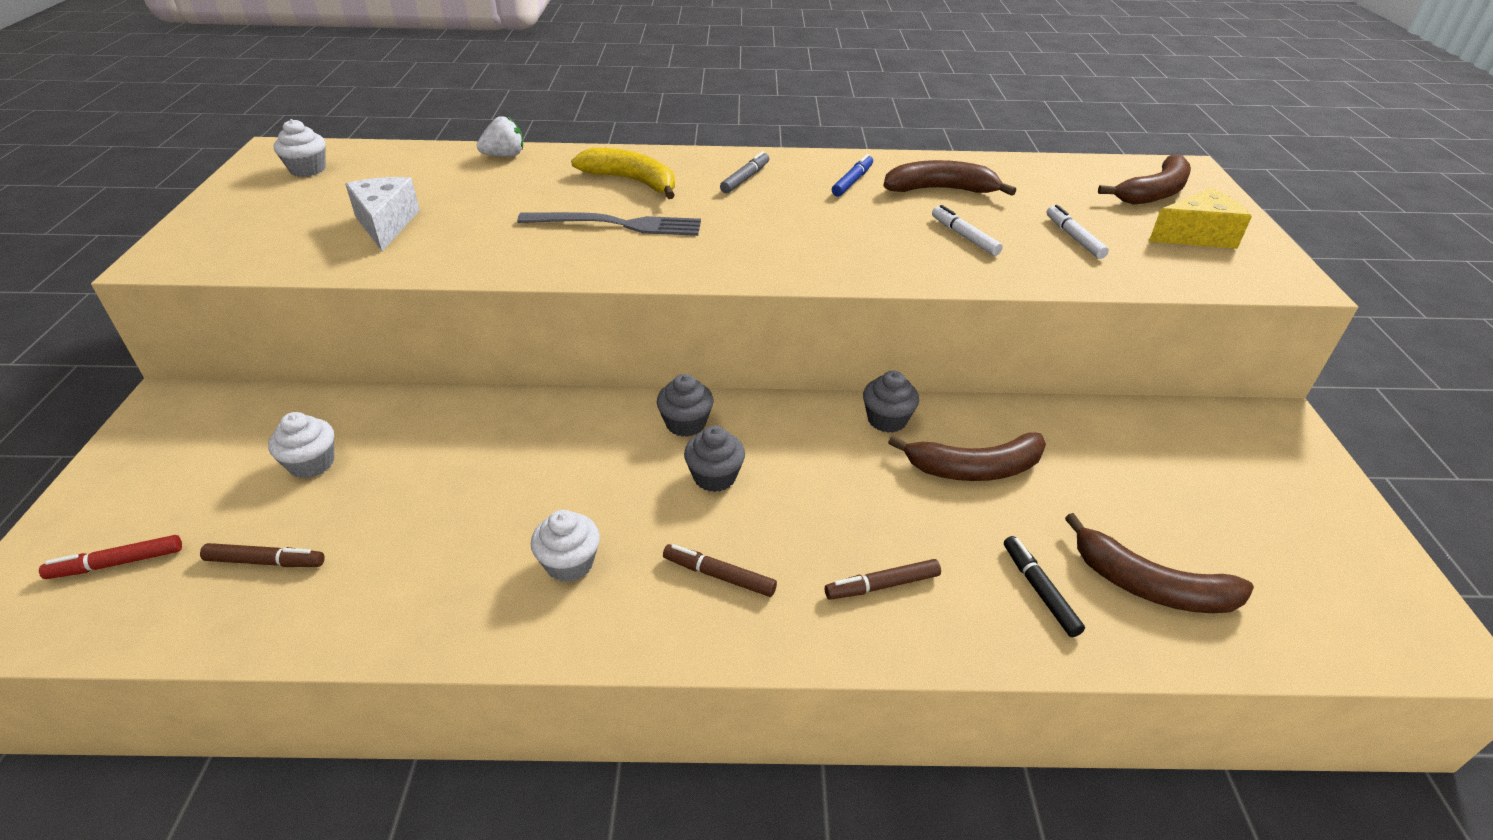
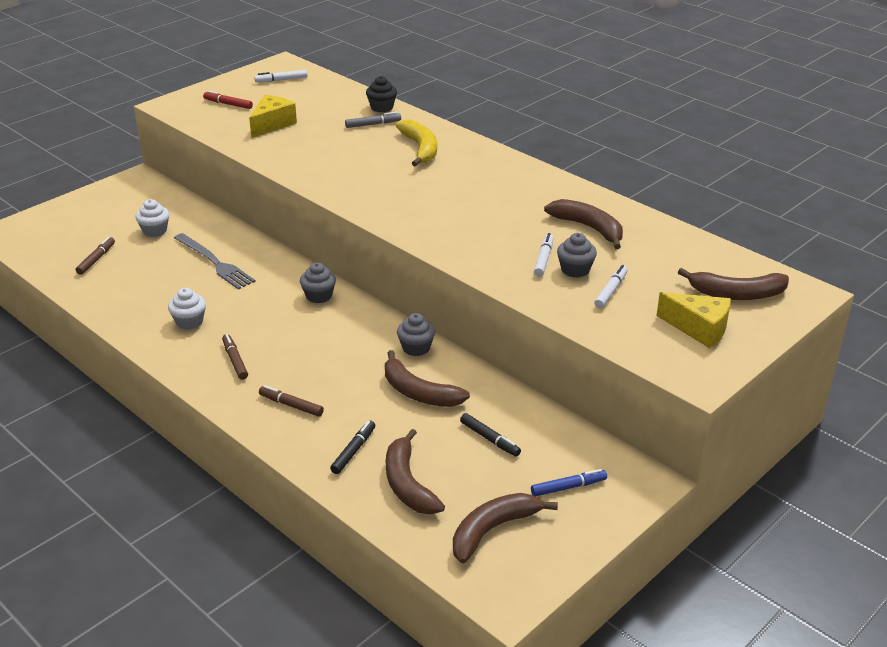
camera: 45 degrees right, 5 degrees down
red marker [39,535,182,579] -> red marker moved to [203,91,253,109]
brown marker [200,543,325,567] -> brown marker turned 120 degrees counterclockwise [76,237,115,275]
white cupcake [274,119,325,177] -> white marker [254,70,308,83]
white cheese [345,177,420,251] -> yellow cheese [249,95,297,138]
white strawberry [477,116,523,157] -> black cupcake [366,76,397,113]
grey fork [517,212,701,236] -> grey fork moved to [174,233,256,290]
grey cupcake [684,426,745,492] -> grey cupcake moved to [557,233,597,278]
grey marker [720,151,769,193] -> grey marker moved to [345,112,401,128]
blue marker [832,154,873,197] -> blue marker moved to [531,469,607,497]
none -> brown banana [453,493,558,563]
none -> black marker [460,413,521,457]

